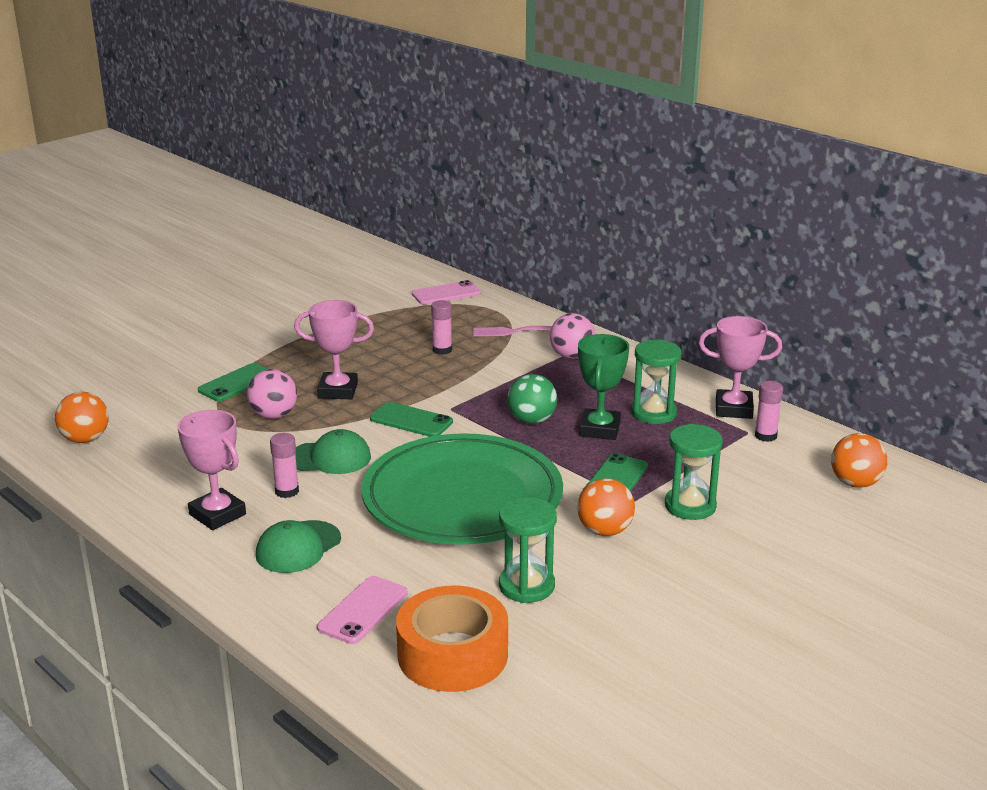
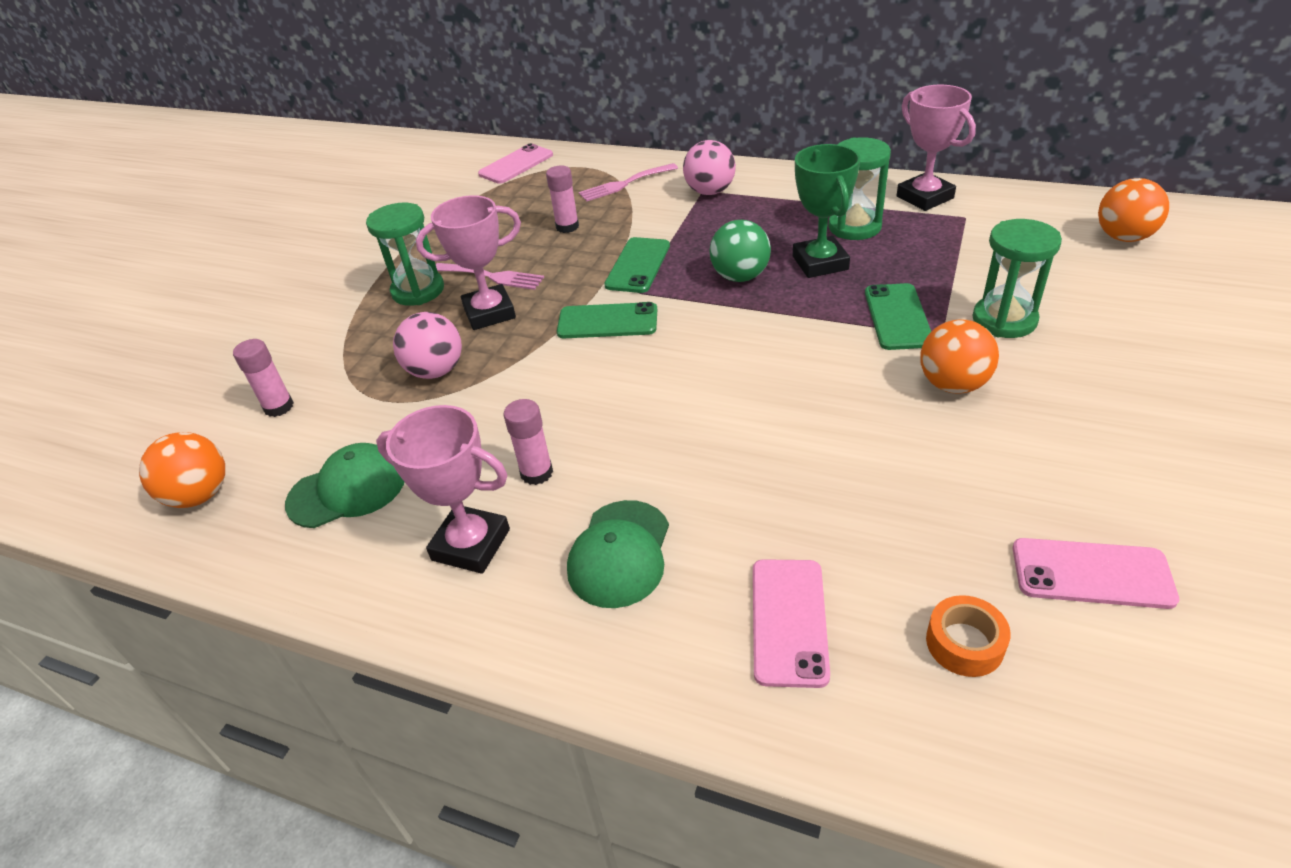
camera: 20 degrees left, 15 degrees up
green phone [198,363,268,402] -> green phone moved to [604,237,670,293]
green cap [295,429,371,474] -> green cap moved to [285,443,404,528]
green plate [361,433,563,545] -> none
orange tape [396,585,508,692] -> orange tape [926,595,1011,677], size x0.46
green hourglass [499,497,557,603] -> green hourglass moved to [366,203,444,306]
pink trophy [699,316,782,419] -> pink trophy turned 75 degrees clockwise [897,85,976,211]
pink glue stick [755,381,783,442] -> pink glue stick moved to [233,339,294,417]
none -> pink fork [436,263,544,290]
none -> pink phone [1013,538,1179,609]

